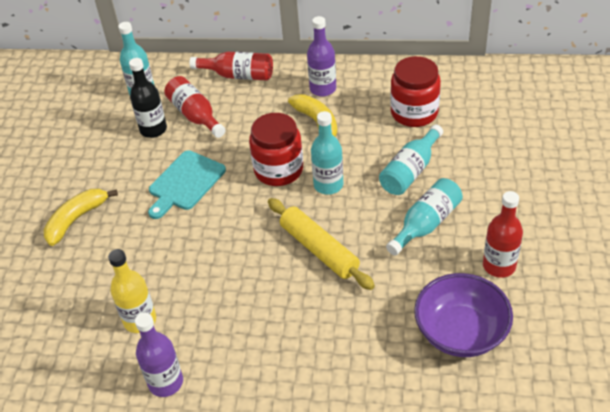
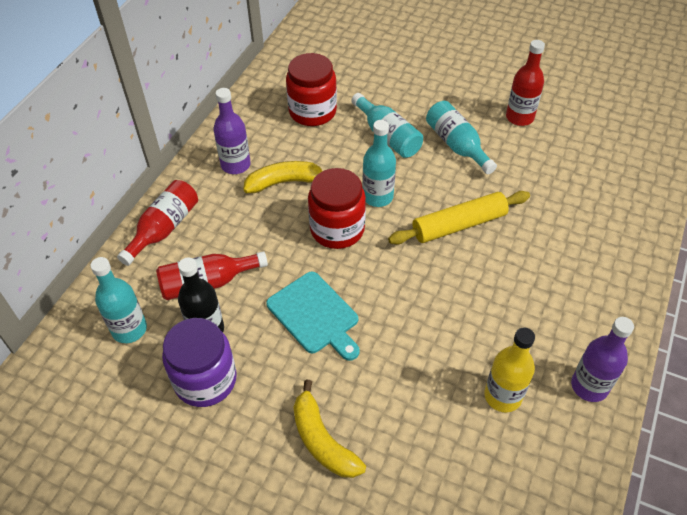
camera: 75 degrees left, 5 degrees up
purple bowl [414,273,513,357] -> none
none -> purple jar [162,318,237,407]

